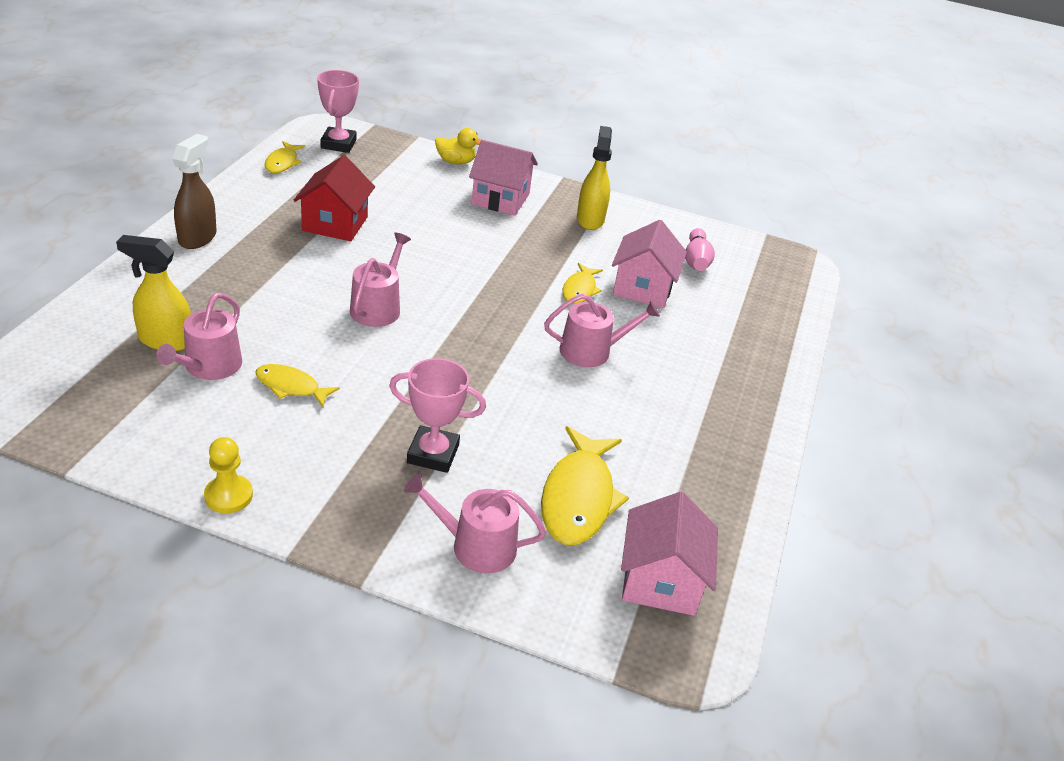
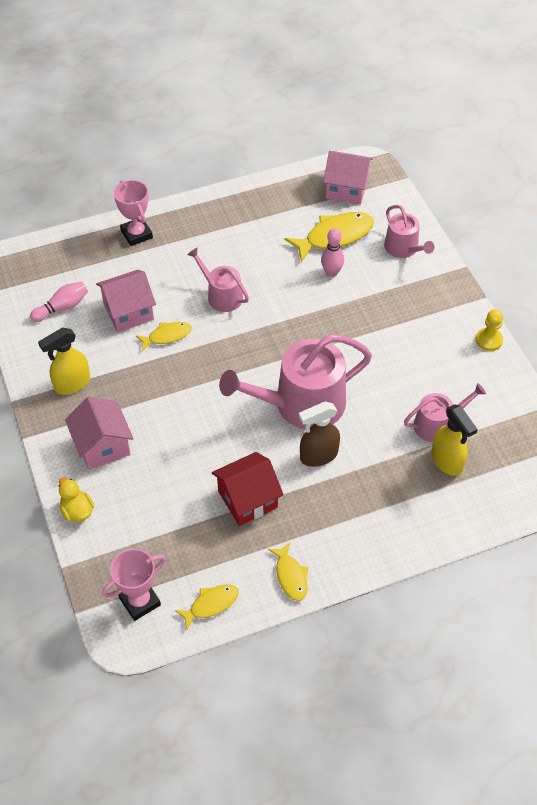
camera: 125 degrees left, 15 degrees up
brown spray bottle [172,134,217,249] -> brown spray bottle moved to [299,401,340,467]
yellow fish [255,364,340,407] -> yellow fish moved to [268,543,308,601]
pink watering can [350,233,411,327] -> pink watering can [219,334,372,429], size x1.85
pink trophy [389,358,486,473] -> pink trophy moved to [114,180,153,246]
pink house [621,492,718,616] -> pink house turned 45 degrees clockwise [323,151,373,205]
none -> pink bowling pin [321,228,344,277]

